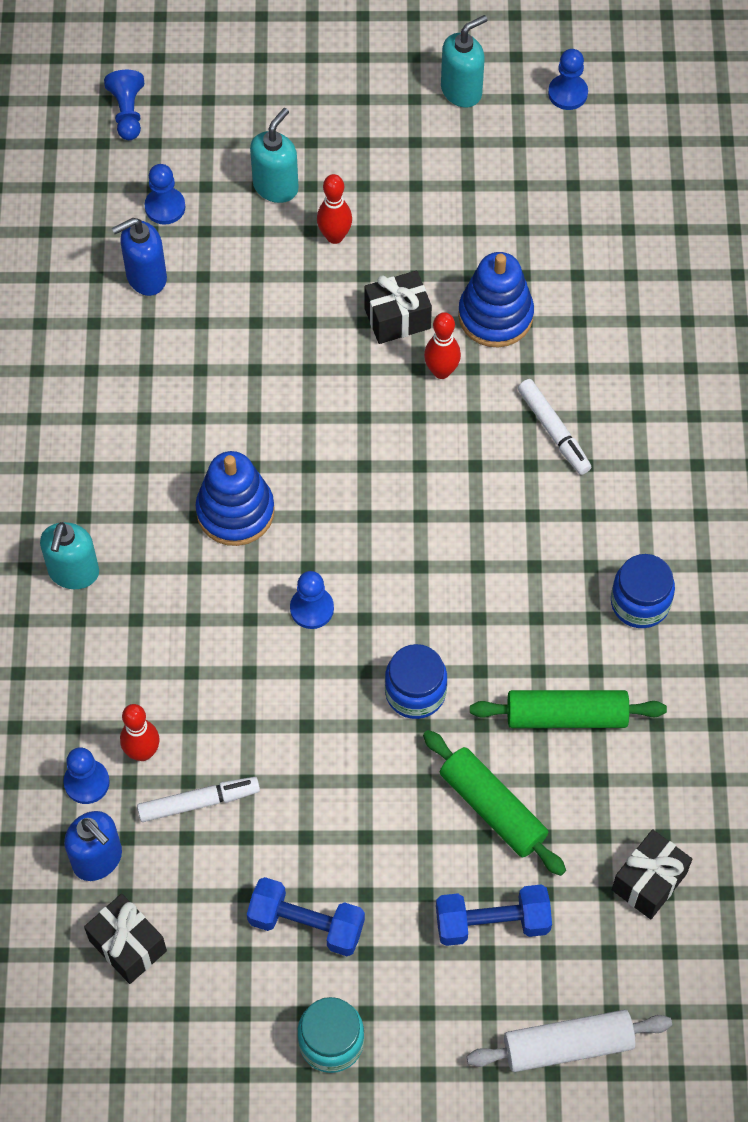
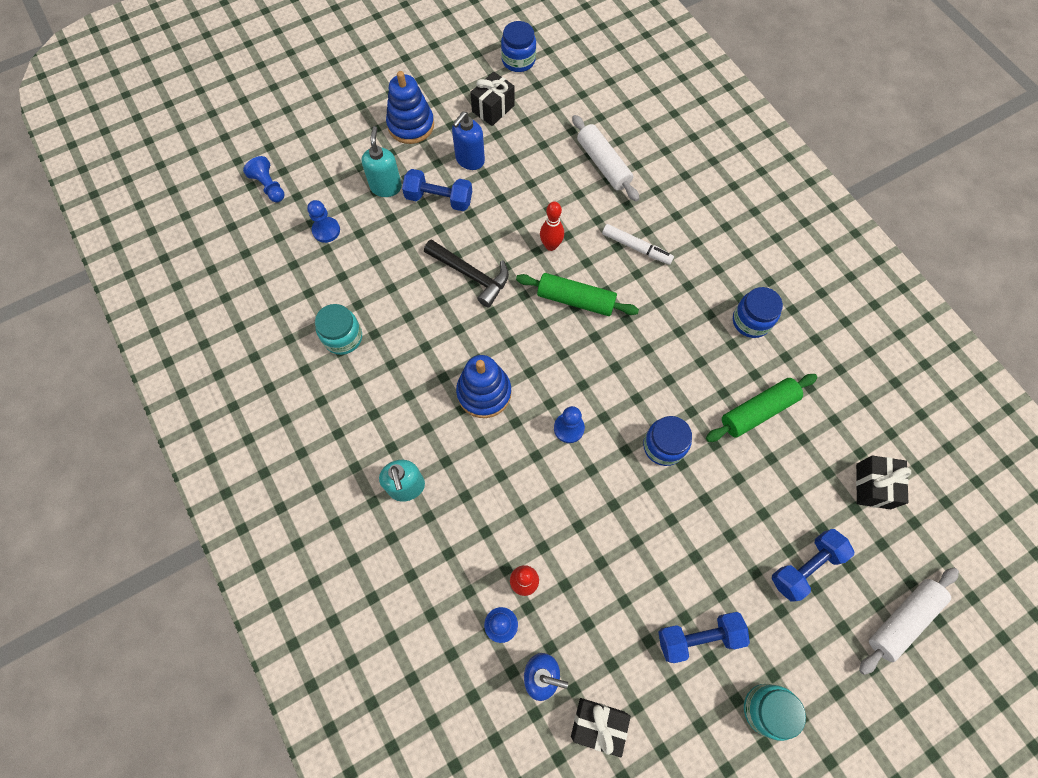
camera: 30 degrees left, 5 degrees up
blue soap dispenser [112,218,167,296] -> blue soap dispenser moved to [452,111,485,170]
white marker [137,777,260,822] -> none
red bowling pin [317,174,352,244] -> blue dumbbell [402,169,472,211]
black gift [364,270,432,344] -> black gift moved to [470,72,515,126]
green rolling pin [423,730,566,876] -> green rolling pin moved to [516,273,639,316]
turquoise soap dispenser [441,15,487,107] -> none
blue stacking toy [458,252,534,348] -> blue stacking toy moved to [386,71,434,144]
blue pawn [548,49,588,110] -> blue jar [501,21,536,72]
none -> turquoise jar [315,304,362,355]
none -> black hammer [424,239,509,307]
none -> white rolling pin [572,115,640,201]

